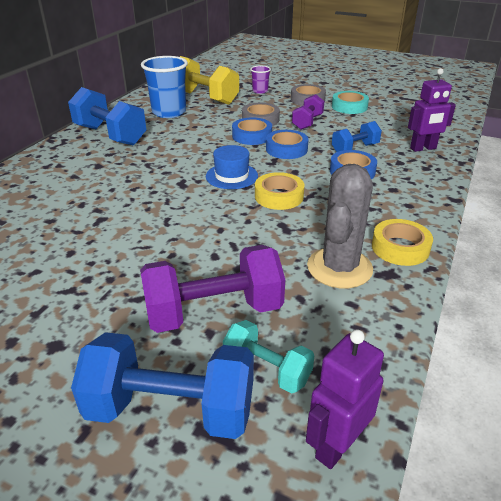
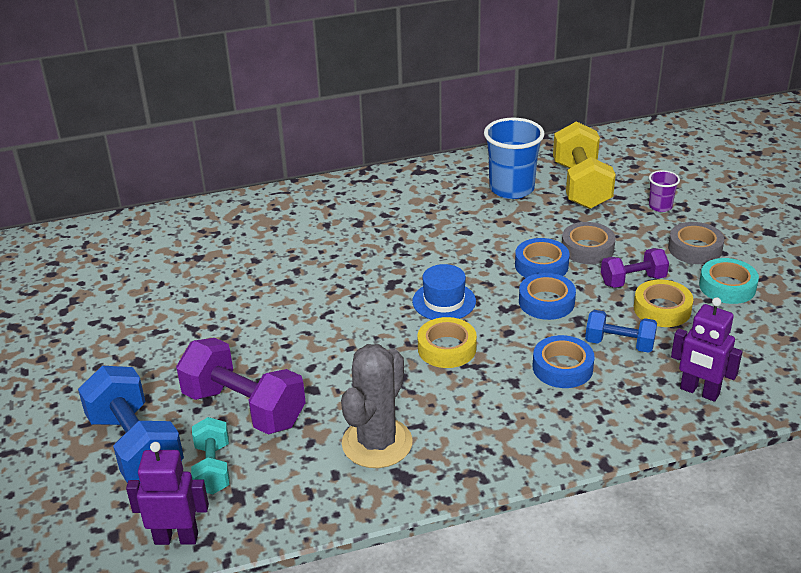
camera: 50 degrees right, 0 degrees up
blue dumbbell [68,87,146,146] -> none
grey cactus [307,164,373,288] -> grey cactus turned 45 degrees counterclockwise [341,344,413,468]
yellow tape [372,219,433,266] -> yellow tape moved to [634,279,693,327]

